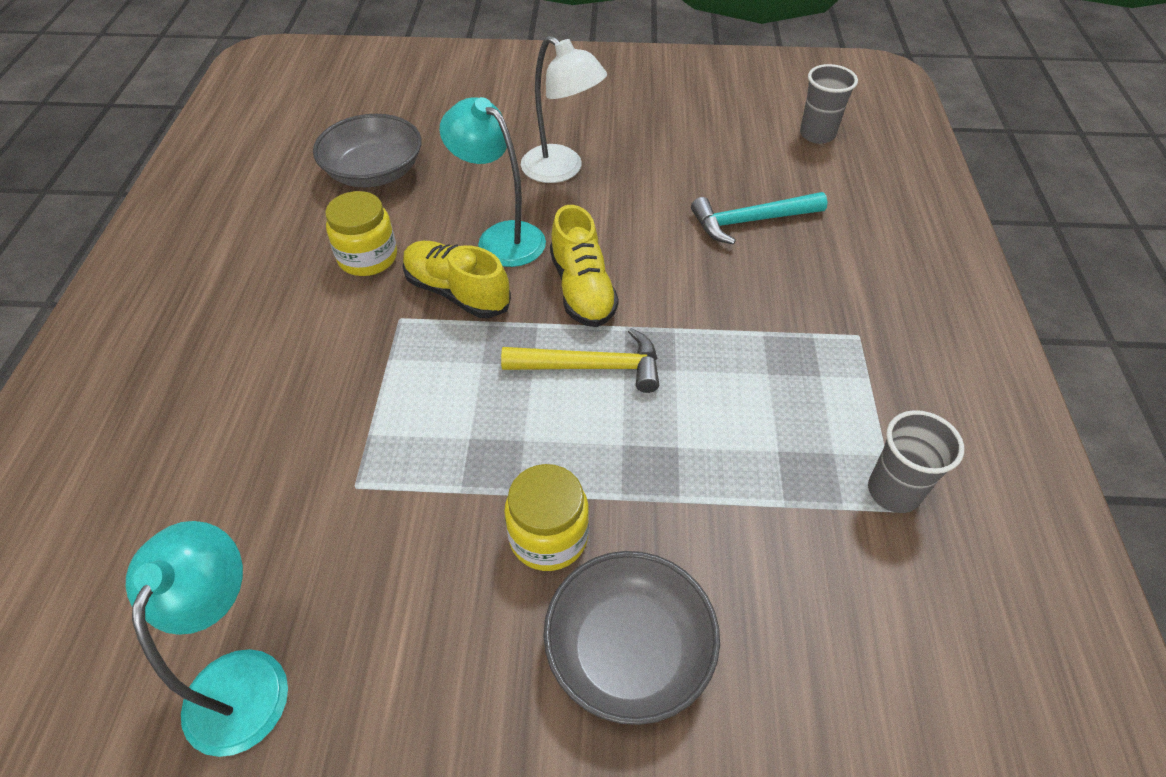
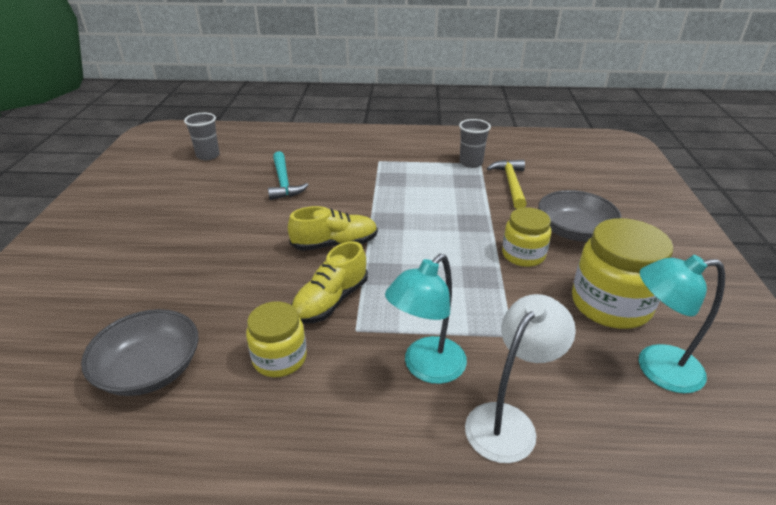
camera: 90 degrees left, 15 degrees down
turquoise lamp [439,97,546,267] -> turquoise lamp moved to [385,254,467,384]
yellow hammer [501,328,659,393] -> yellow hammer moved to [487,160,527,209]
white lamp [521,36,607,183] -> white lamp moved to [465,294,576,463]
none -> yellow jar [572,218,673,329]

